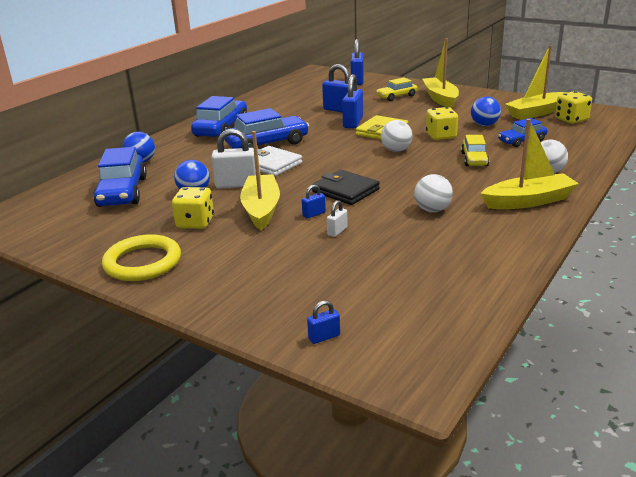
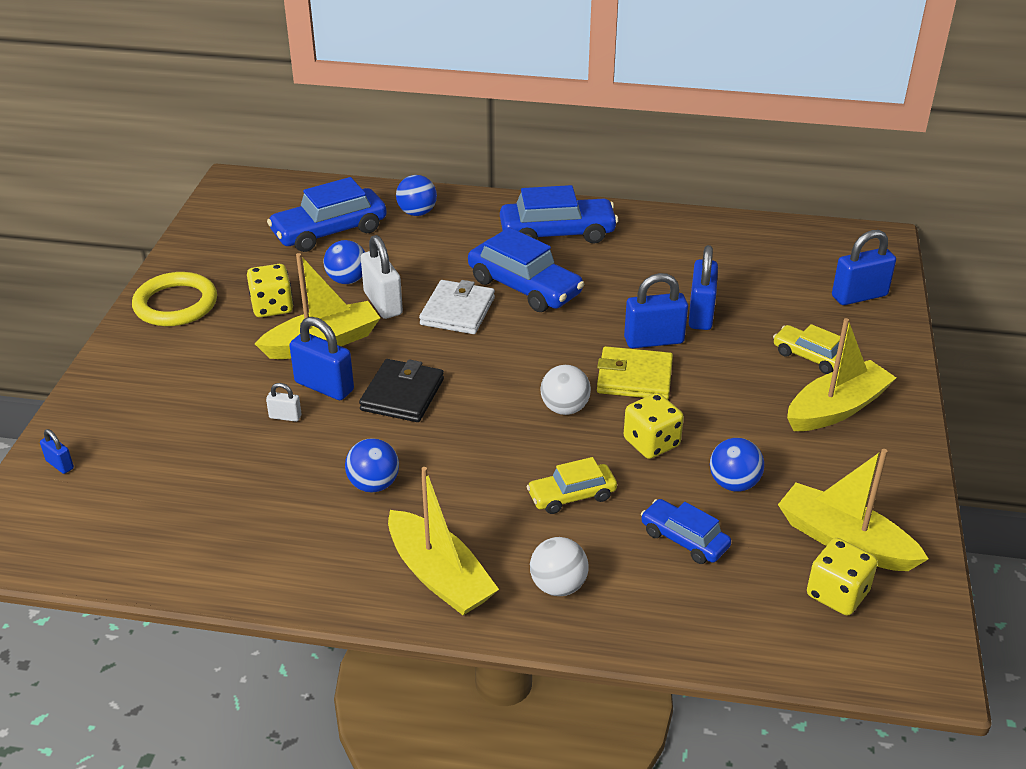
camera: 65 degrees right, 10 degrees up
blue padlock [302,185,326,219] -> blue padlock [289,317,354,400], size x2.00
white ball [414,174,453,212] -> blue ball [345,438,399,492]

